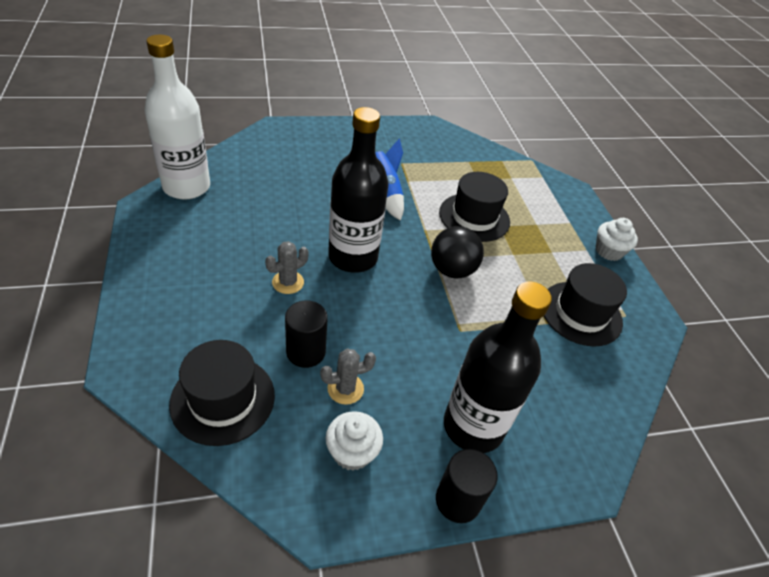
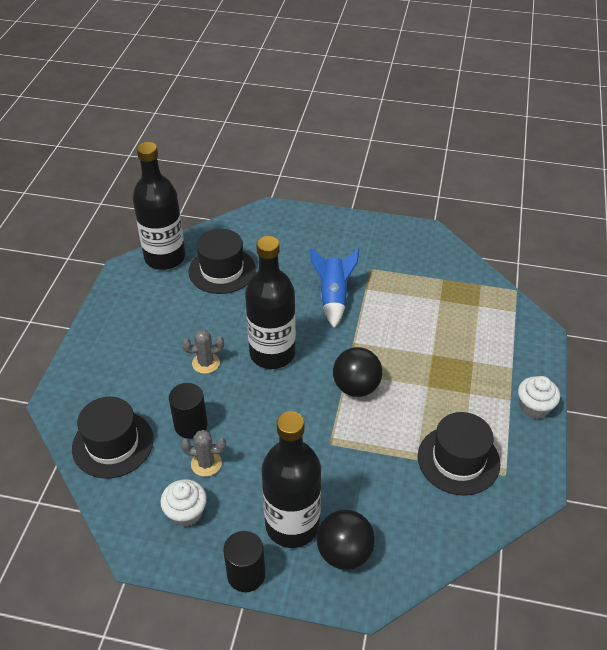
camera: 30 degrees right, 0 degrees up
white bottle [144,35,210,200] -> black bottle [133,142,185,270]
black hat [439,172,510,242] -> black hat moved to [188,229,256,294]
none -> black ball [317,510,375,570]

